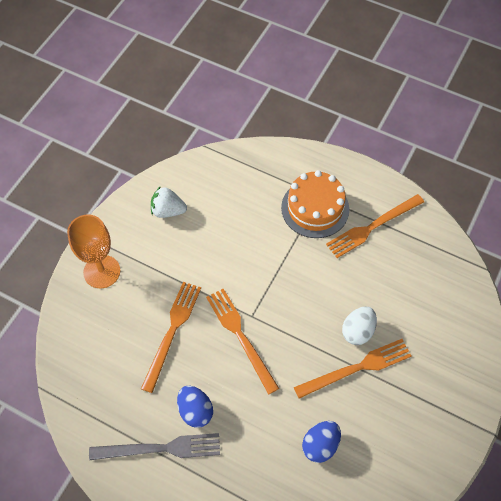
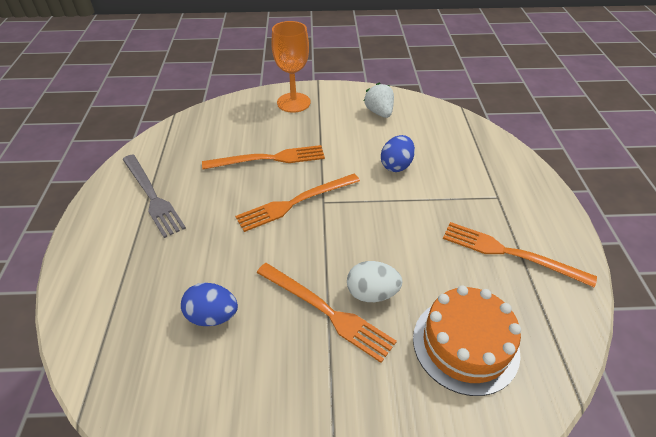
camera: 60 degrees right, 15 degrees down
blue egg [177,386,213,428] -> blue egg moved to [381,135,415,172]
orange fork [206,289,279,395] -> orange fork turned 150 degrees counterclockwise [235,174,360,232]
orange cake [281,170,349,238] -> orange cake moved to [413,285,521,396]

